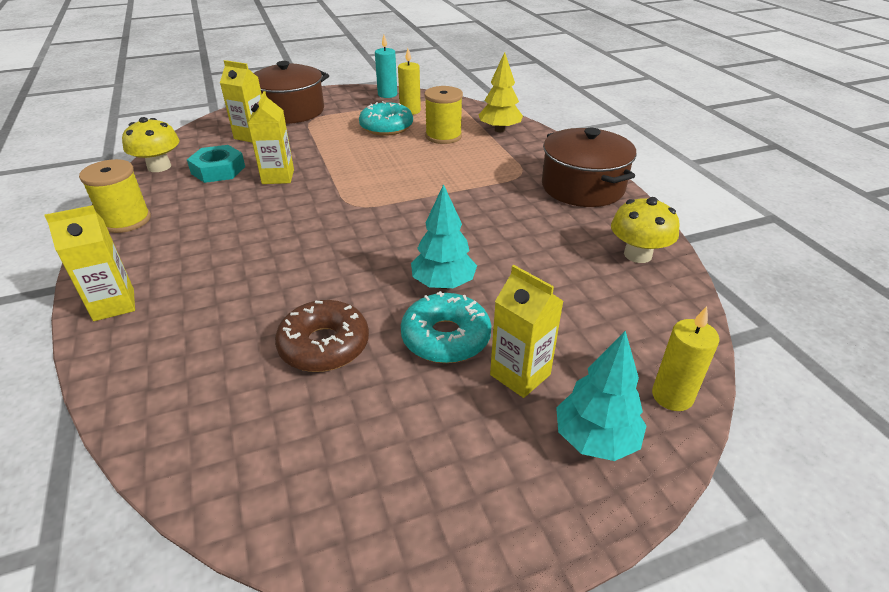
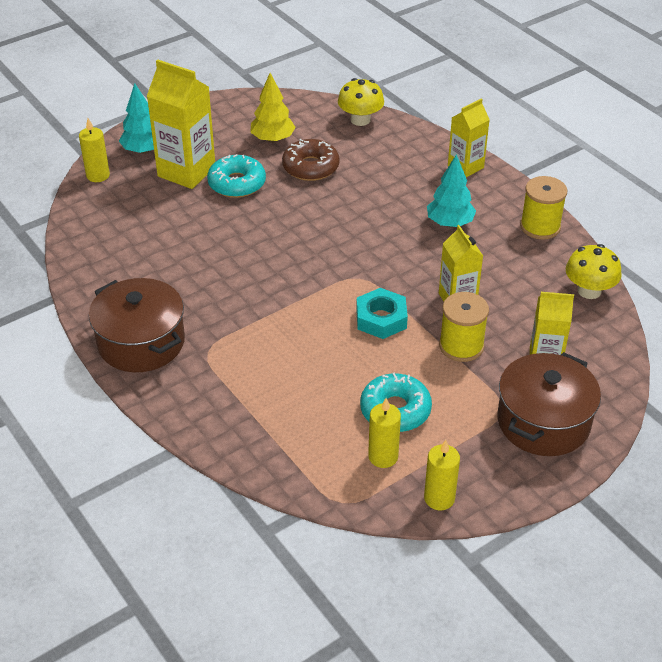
camera: 165 degrees right, 5 degrees up
turquoise nut [187,145,245,183] -> turquoise nut moved to [356,288,408,339]
turquoise candle [375,35,397,98] -> yellow candle [424,440,460,510]
turquoise tree [411,184,477,289] -> turquoise tree moved to [427,154,476,227]
yellow spool [424,86,463,144] -> yellow spool moved to [439,292,489,362]
yellow tree [478,52,523,132] -> yellow tree moved to [250,73,296,143]
yellow carton [490,265,563,398] -> yellow carton [147,59,215,189], size x1.62
yellow mushroom [611,197,680,263] -> yellow mushroom moved to [338,78,384,126]

